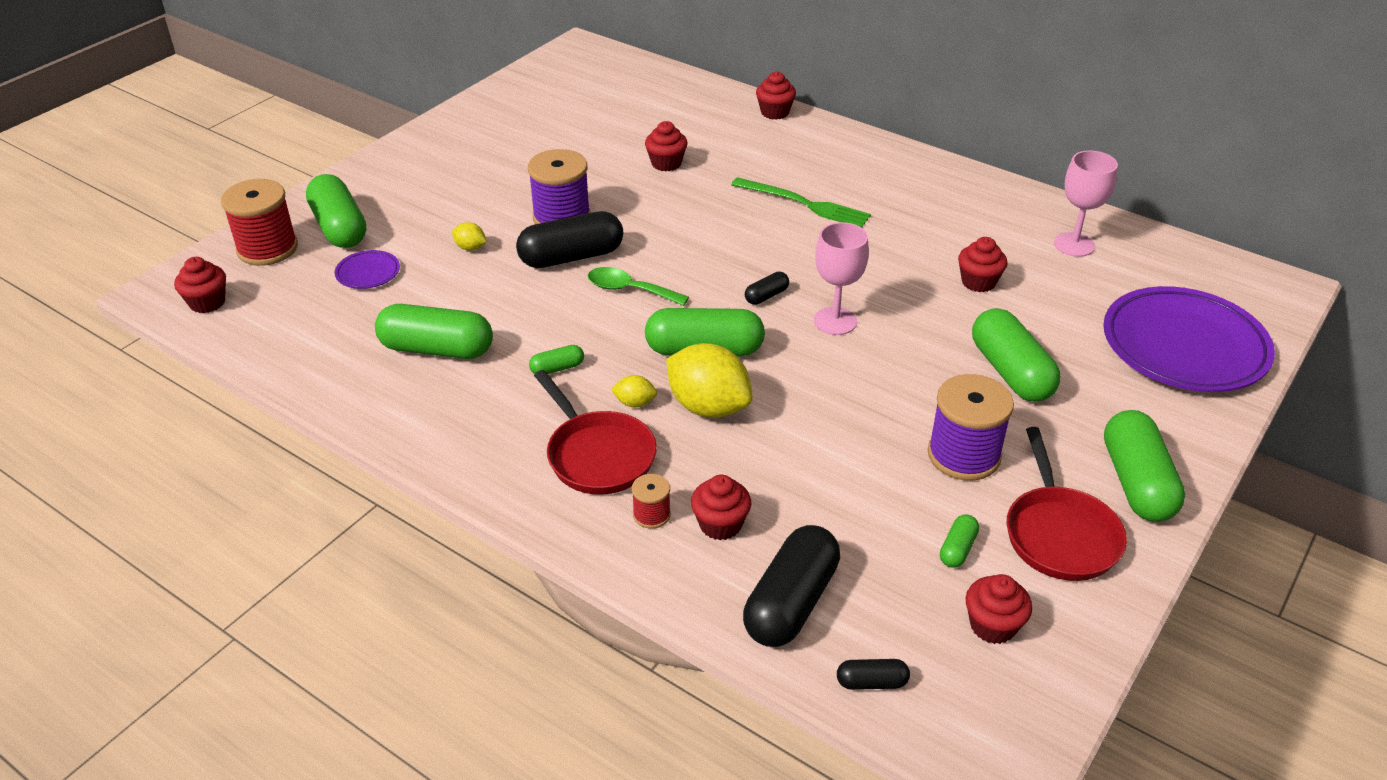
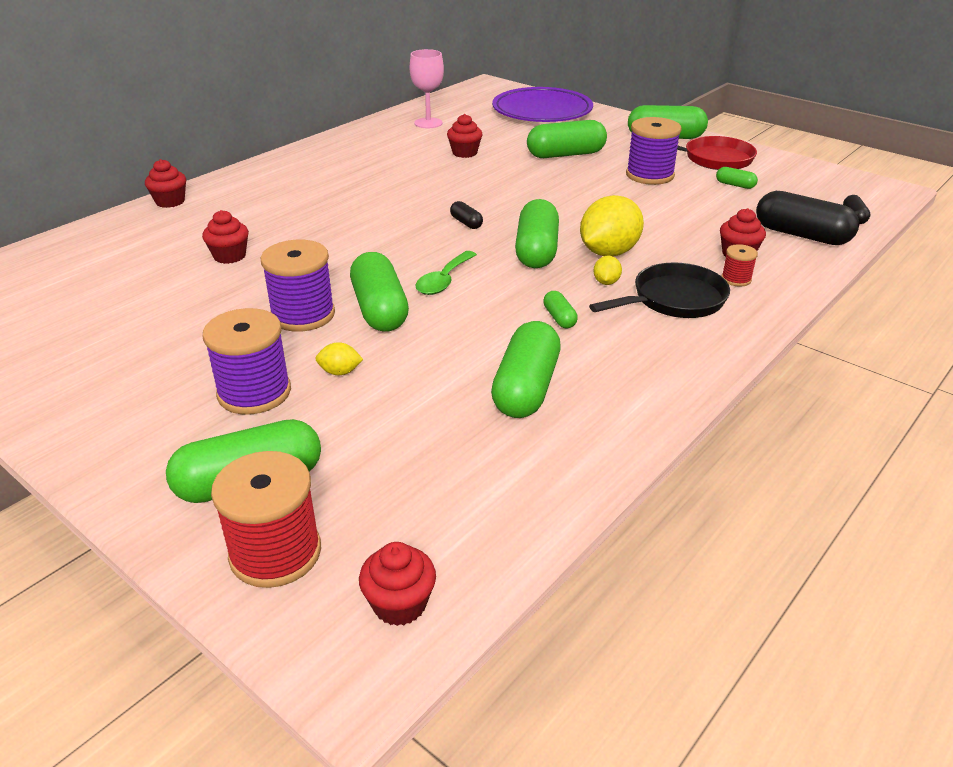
camera: 85 degrees left, 5 degrees down
purple plate [335,250,400,289] -> none
yellow lemon [452,222,487,251] -> yellow lemon turned 60 degrees clockwise [315,342,363,375]
black capsule [516,211,623,268] -> green capsule [350,252,409,332]
red pan [534,370,657,495] -> black pan [589,263,730,318]
green fork [731,177,871,228] -> none
pink goblet [814,222,869,335] -> none
red cupcake [965,574,1032,644] -> none
none -> purple spool [203,308,291,415]

